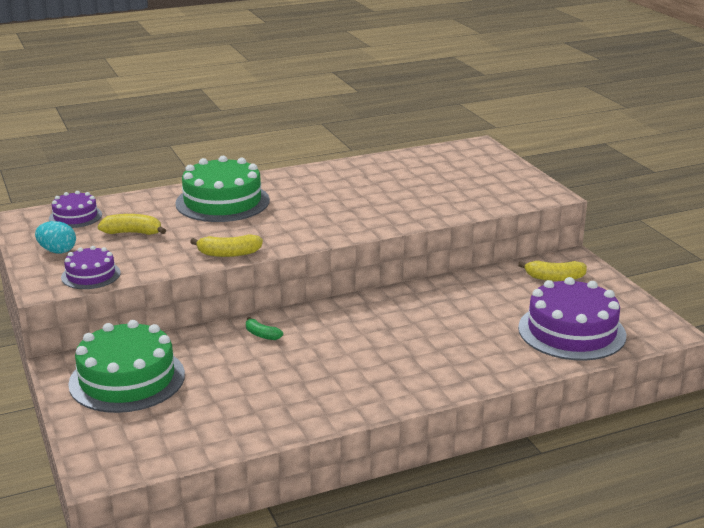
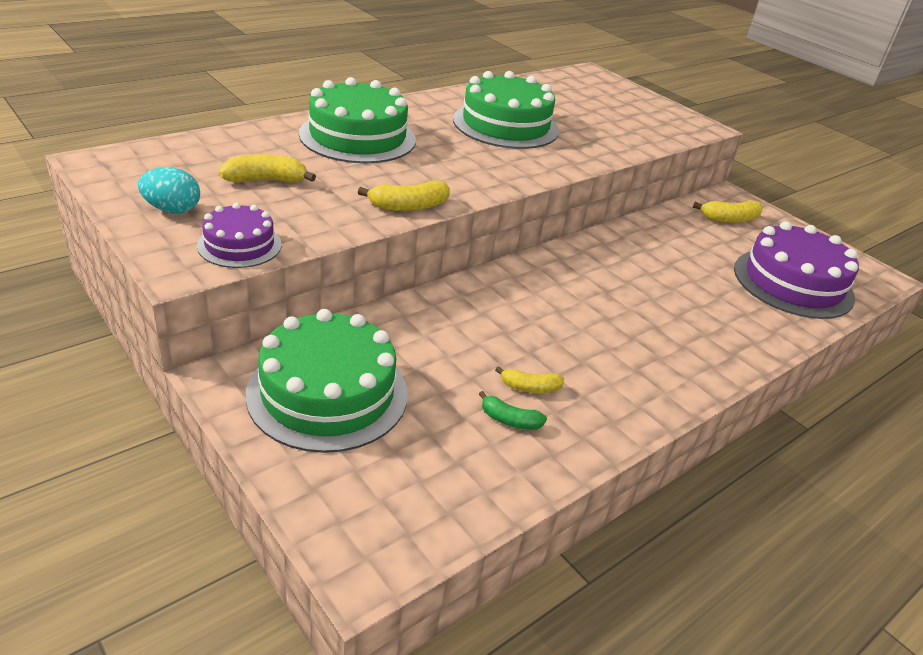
camera: 20 degrees left, 10 degrees up
purple cake [49,191,102,228] -> none
green banana [246,317,283,340] -> green banana moved to [479,391,547,430]
none -> green cake [453,71,559,149]
none -> yellow banana [495,366,564,393]

